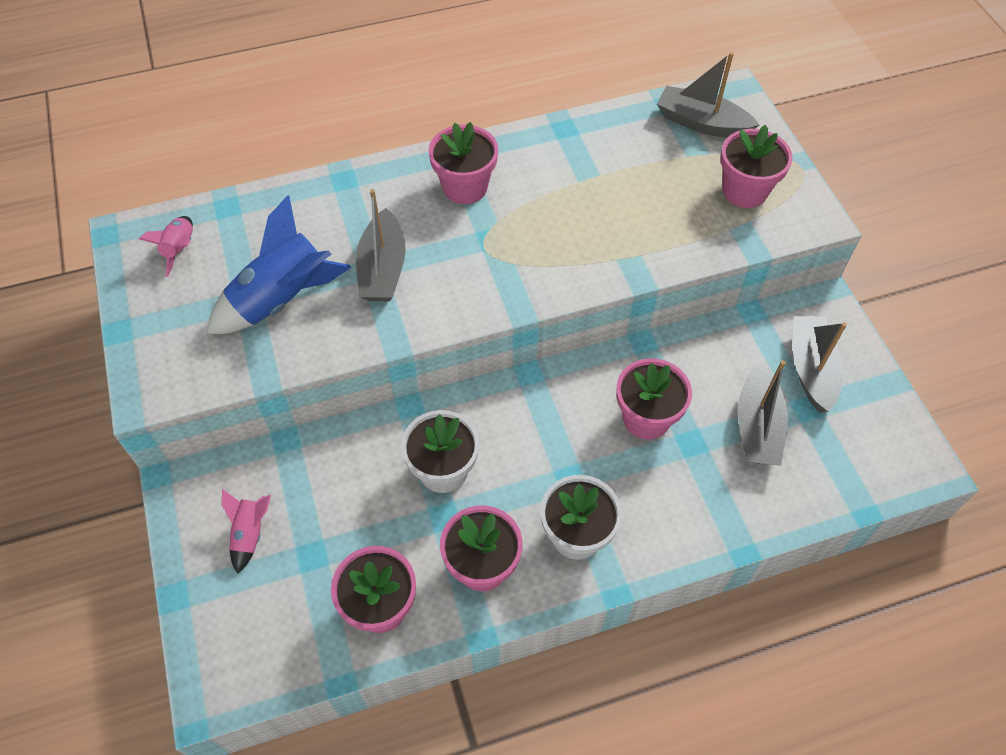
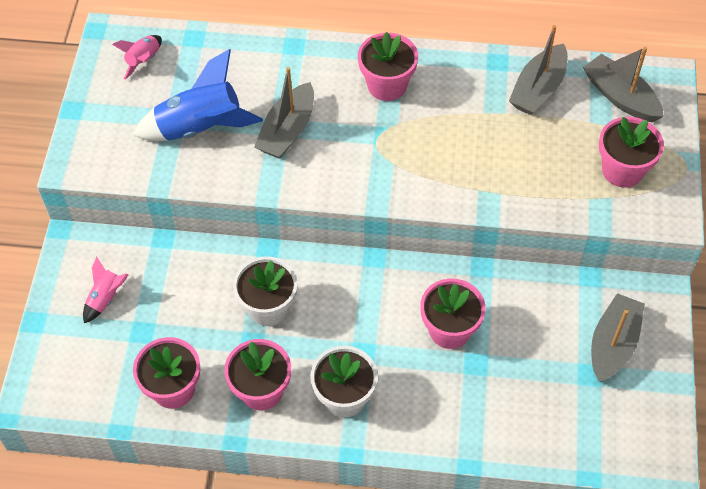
camera: 25 degrees right, 0 degrees up
grey boat [738,360,788,466] -> grey boat moved to [509,25,568,115]

